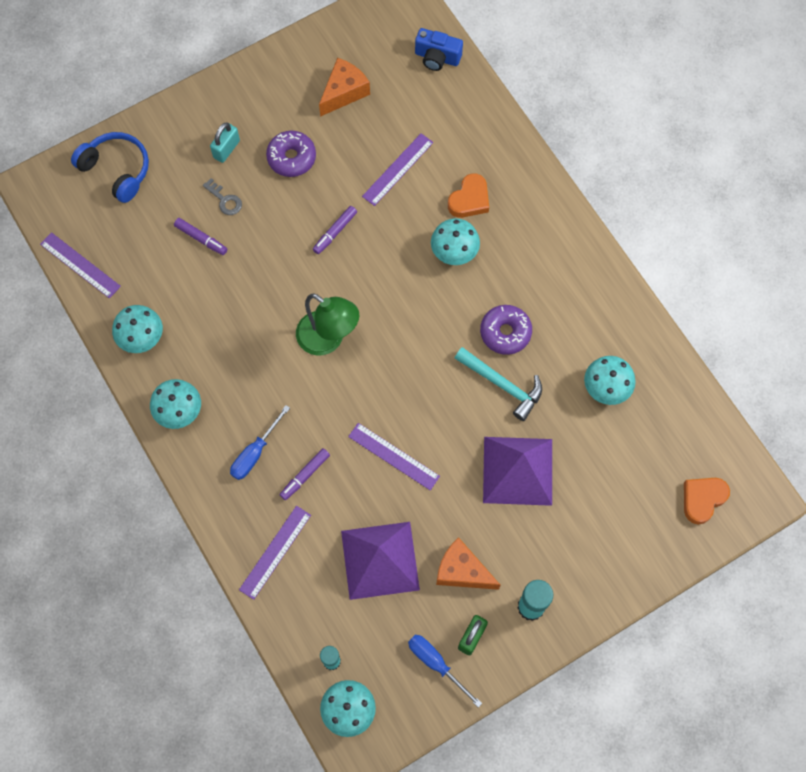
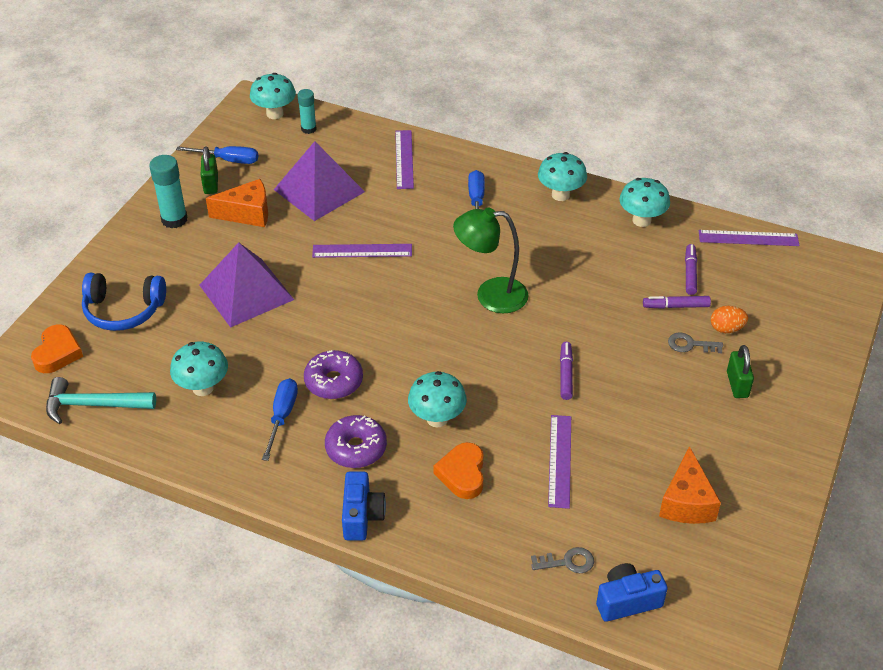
camera: 145 degrees right, 25 degrees down
blue headphones [71,132,149,203] -> blue headphones moved to [82,273,166,331]
turquoise padlock [210,123,240,163] -> green padlock [727,345,754,398]
purple donut [266,131,316,177] -> purple donut moved to [325,415,387,468]
purple marker [280,448,330,500] -> purple marker moved to [685,244,697,295]
turquoise hammer [455,347,542,421] -> turquoise hammer moved to [46,377,156,424]
none -> blue screwdriver [262,378,298,461]
none -> blue camera [342,471,386,541]
none -> grey key [531,547,594,573]
none -> orange egg [711,306,748,333]

